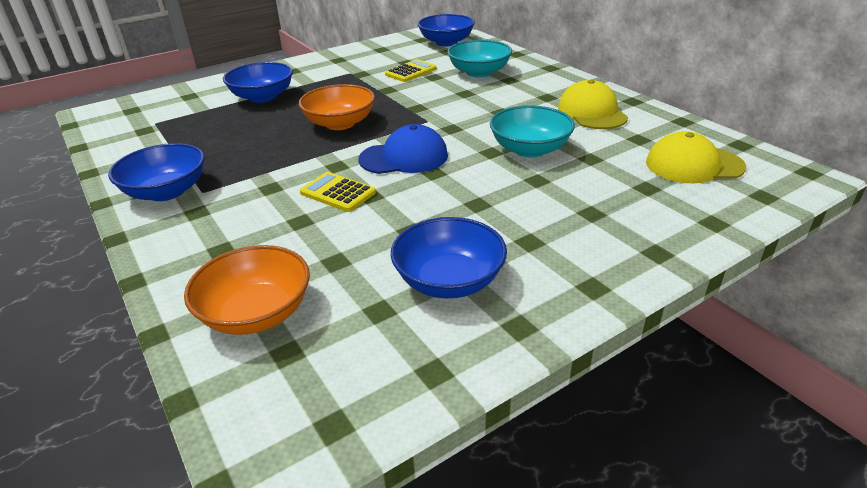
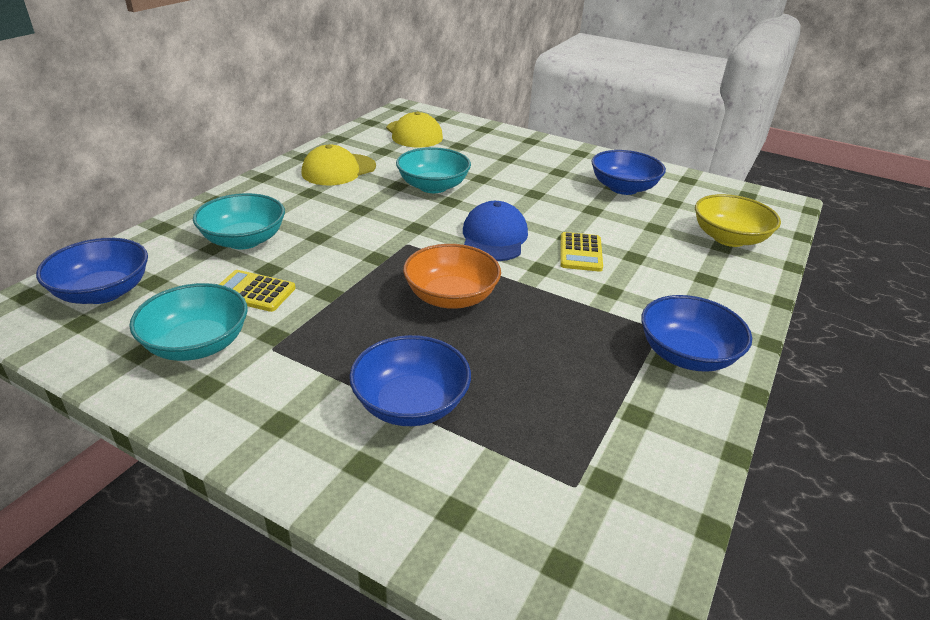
camera: 120 degrees left, 0 degrees up
orange bowl [184,245,310,335] -> yellow bowl [695,194,781,247]
blue cap [358,124,448,174] -> blue cap turned 45 degrees clockwise [463,201,528,261]
none -> turquoise bowl [129,283,248,361]

